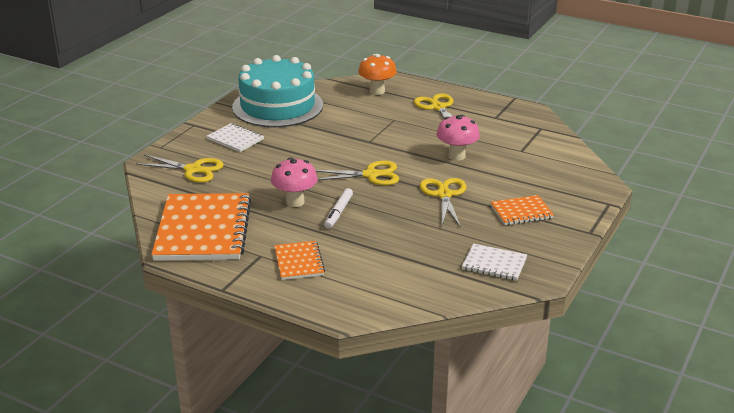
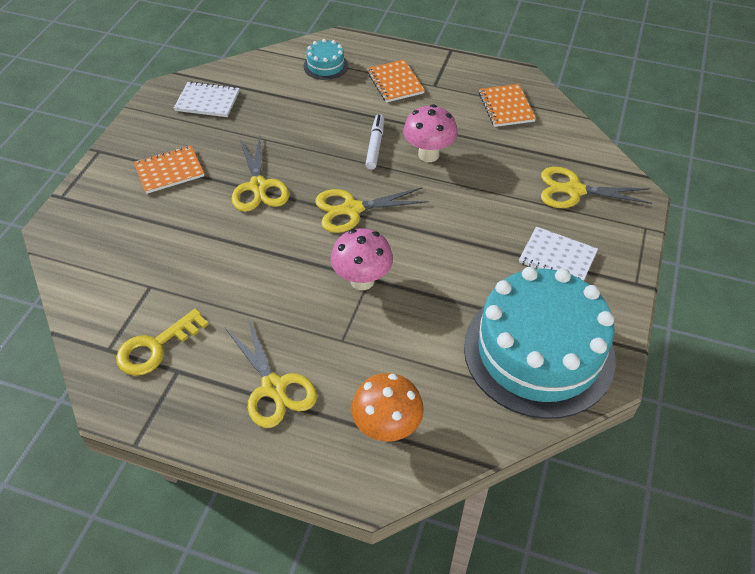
camera: 170 degrees right, 20 degrees up
orange notebook [151,193,251,261] -> orange notebook [479,84,536,127], size x0.49
pink mushroom [436,115,480,161] -> pink mushroom moved to [331,228,393,290]
none -> yellow key [116,308,209,376]
none -> turquoise cake [304,39,348,80]

